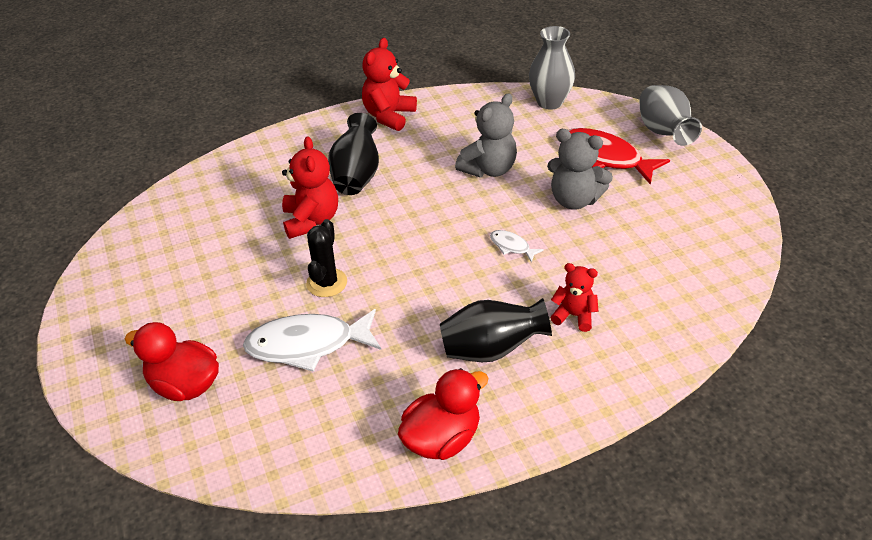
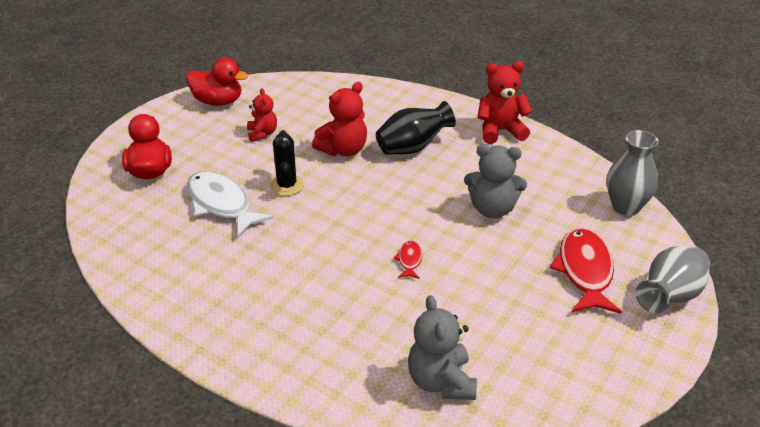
camera: 55 degrees right, 5 degrees down
black cactus [306,219,347,297] -> black cactus turned 75 degrees counterclockwise [270,130,304,196]
red duck [398,368,489,460] -> red duck moved to [186,58,248,106]
black vase [440,298,552,362] -> none
white fish [490,230,544,263] -> red fish [393,240,422,279]
grey teddy bear [547,129,613,210] -> grey teddy bear moved to [408,295,477,400]
red teddy bear [550,263,599,332] -> red teddy bear moved to [247,88,277,142]

